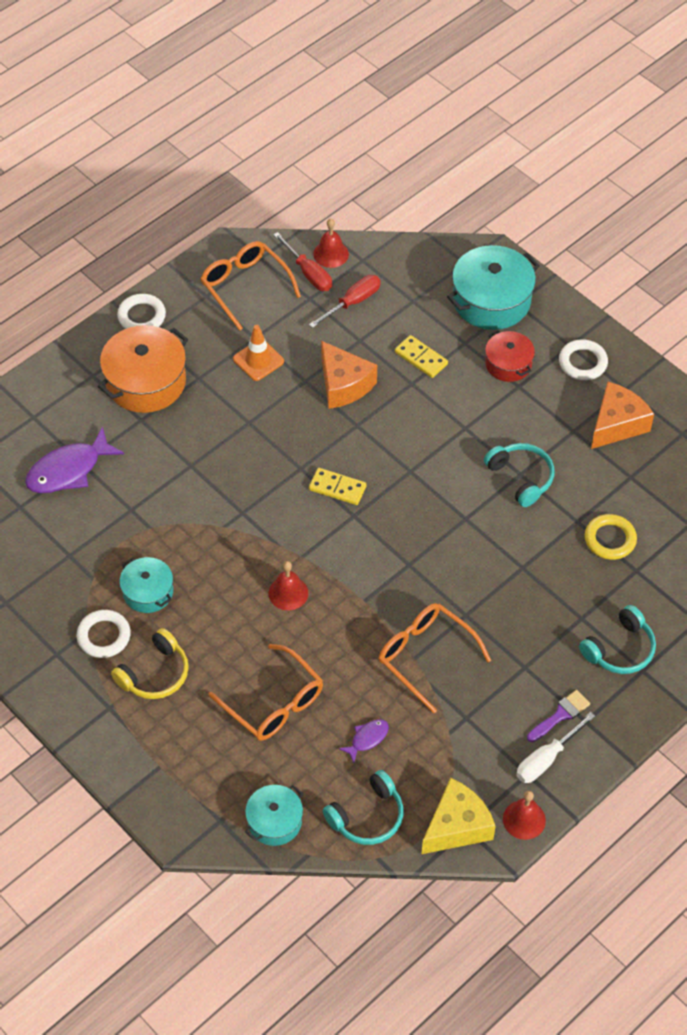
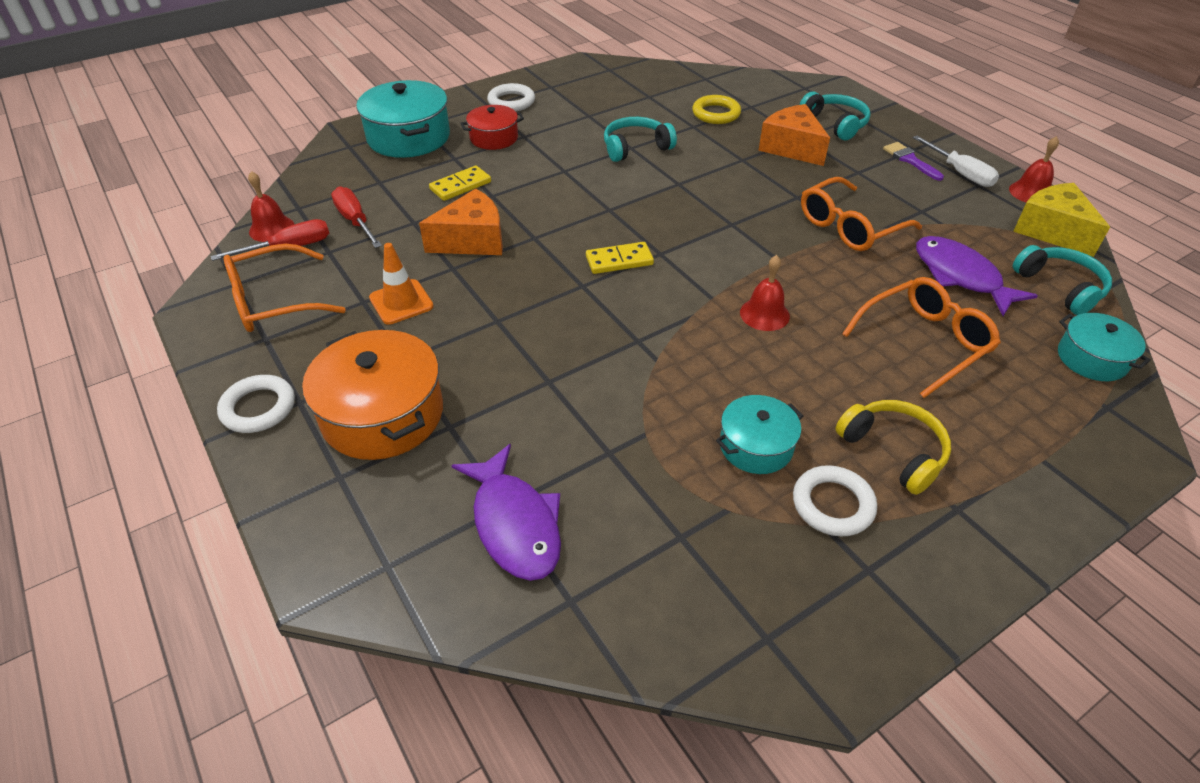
camera: 80 degrees left, 10 degrees down
yellow domino [309,468,367,505] -> yellow domino turned 45 degrees clockwise [586,242,654,274]
purple fish [339,719,389,763] -> purple fish [916,236,1038,316], size x1.99
orange cheese [591,382,654,449] -> orange cheese moved to [758,104,830,166]

